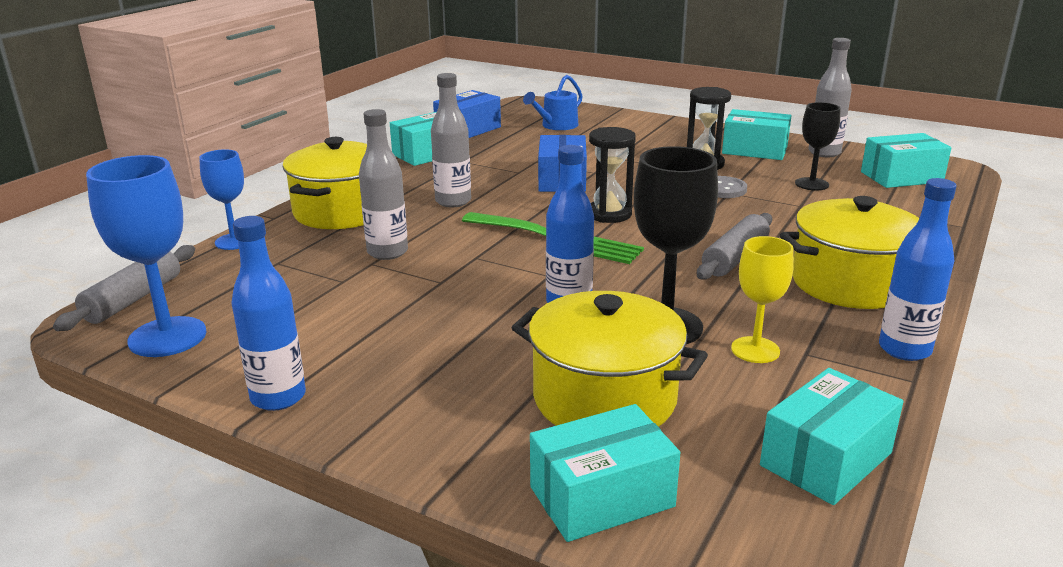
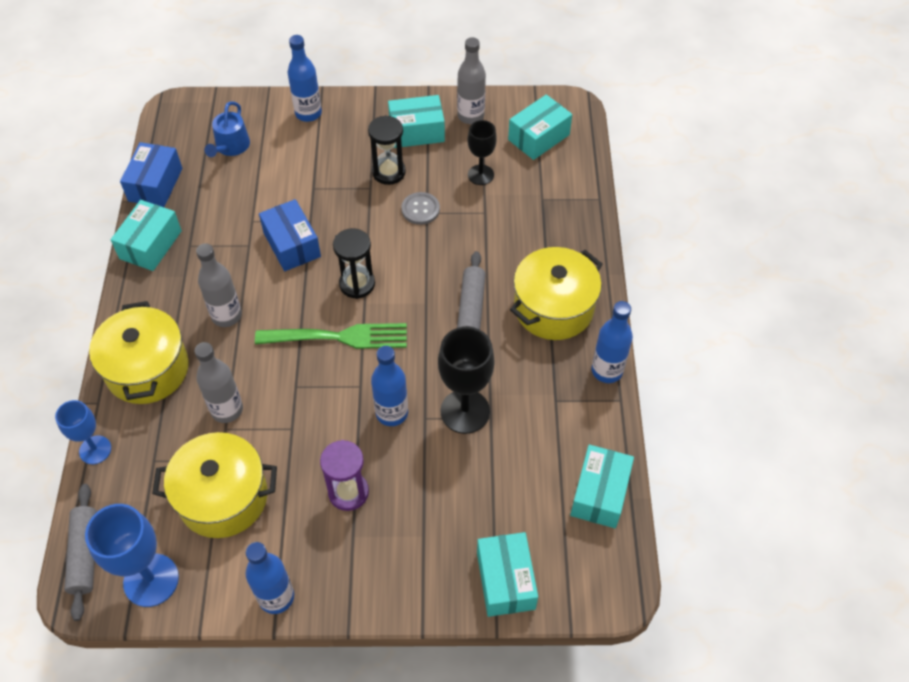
camera: 30 degrees left, 30 degrees up
yellow pot [512,291,708,427] -> yellow pot moved to [152,432,277,538]
turquoise box [530,404,680,542] -> turquoise box turned 45 degrees counterclockwise [477,532,538,617]
yellow goblet [731,236,794,363] -> none
none -> blue bottle [288,35,322,122]
none -> purple hourglass [320,440,369,511]

